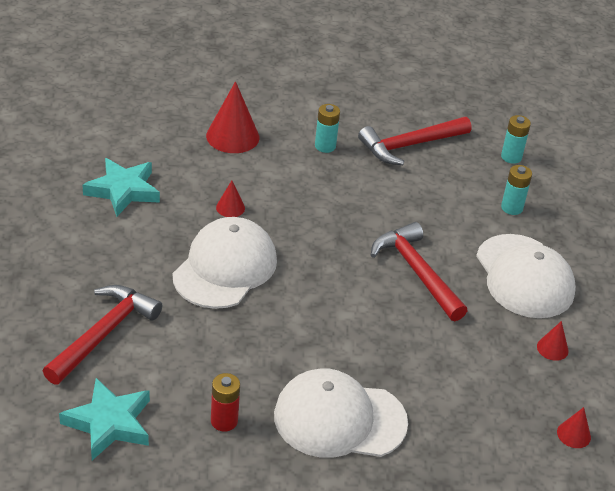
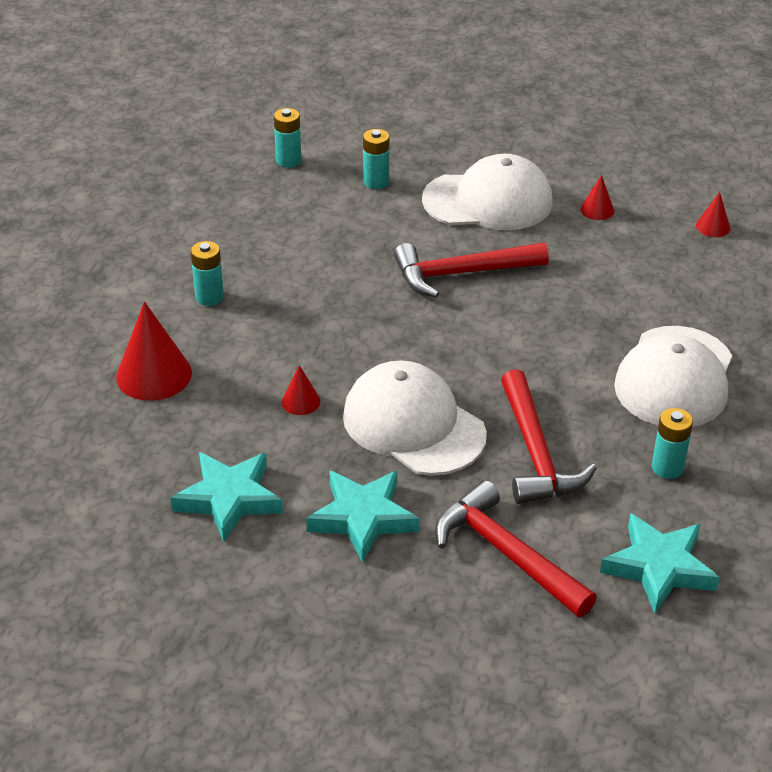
camera: 70 degrees left, 0 degrees up
red battery [211,373,240,432] -> turquoise battery [652,408,693,479]
red hammer [358,117,471,165] -> red hammer moved to [501,369,597,504]
none -> turquoise star [306,471,419,563]

